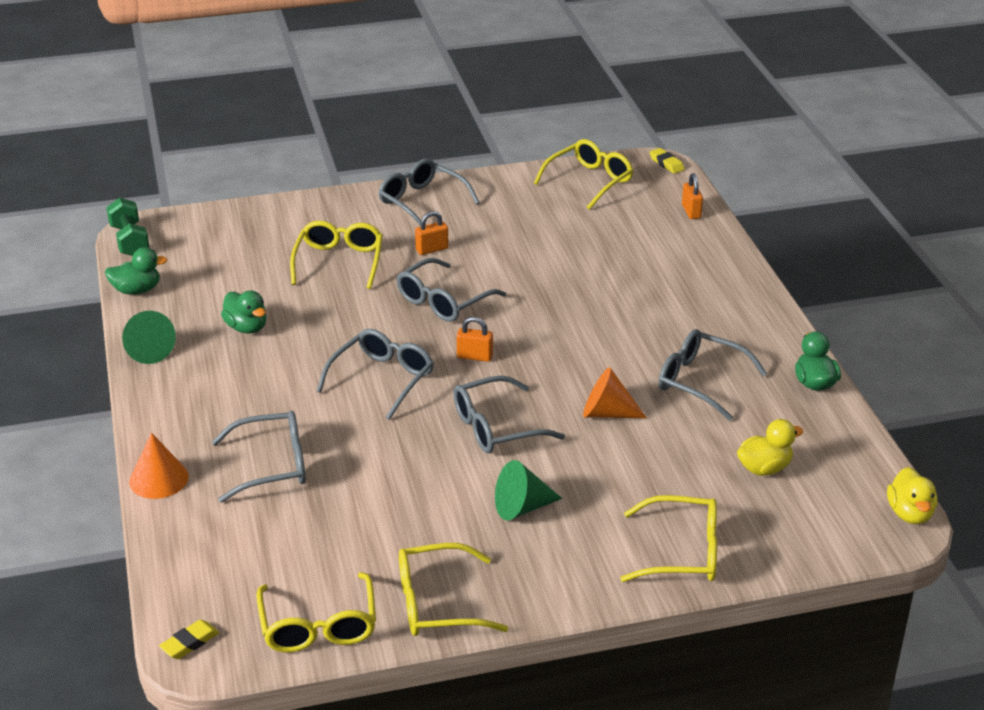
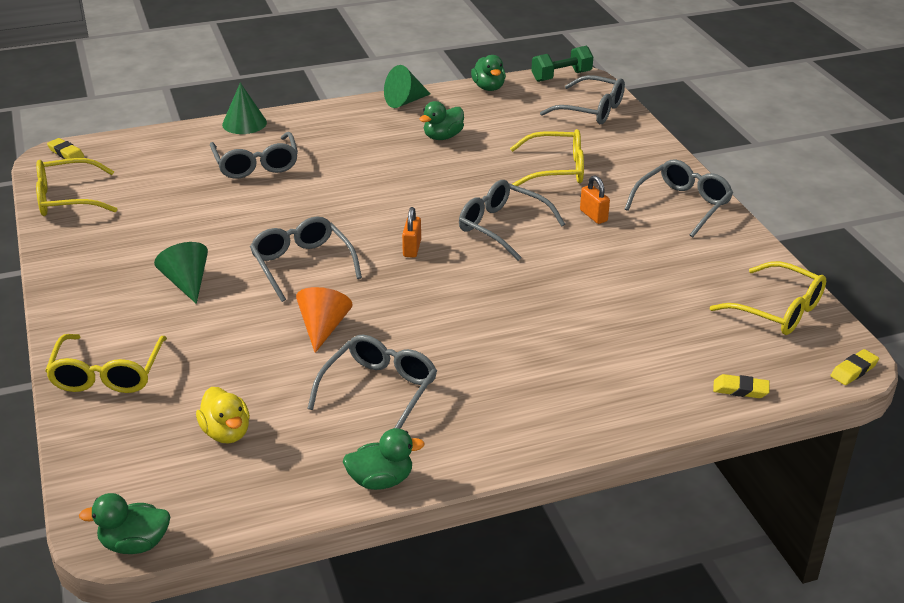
camera: 85 degrees right, 0 degrees up
orange cone [129,433,189,499] -> green cone [222,83,267,134]
grey glasses [317,329,434,420] -> grey glasses moved to [540,75,625,124]
yellow glasses [399,543,508,636] -> none
orange padlock [682,173,703,219] -> yellow eraser [713,374,770,398]
yellow duck [887,467,937,524] -> green duck [79,493,170,554]

